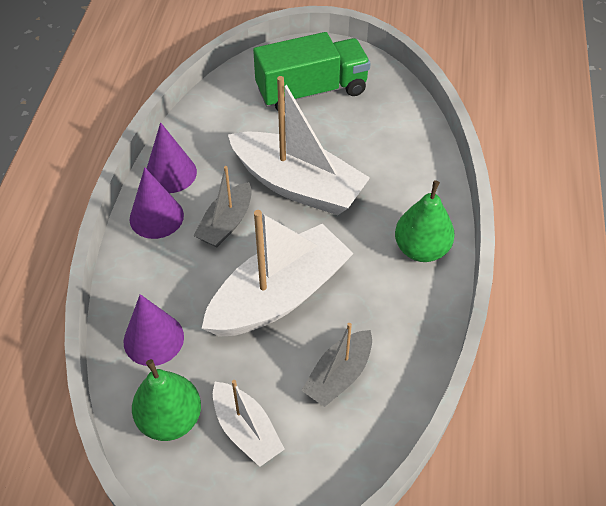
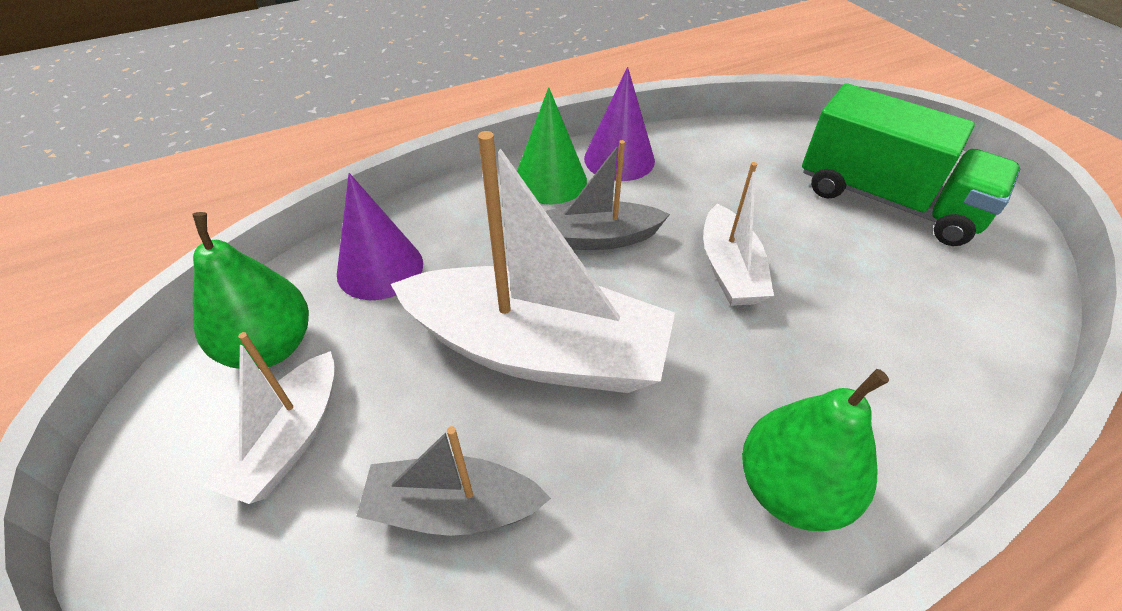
camera: 55 degrees right, 5 degrees down
purple cone [130,167,184,239] -> green cone [517,87,587,204]
white boat [228,76,370,215] -> white boat [703,162,774,306], size x0.54

